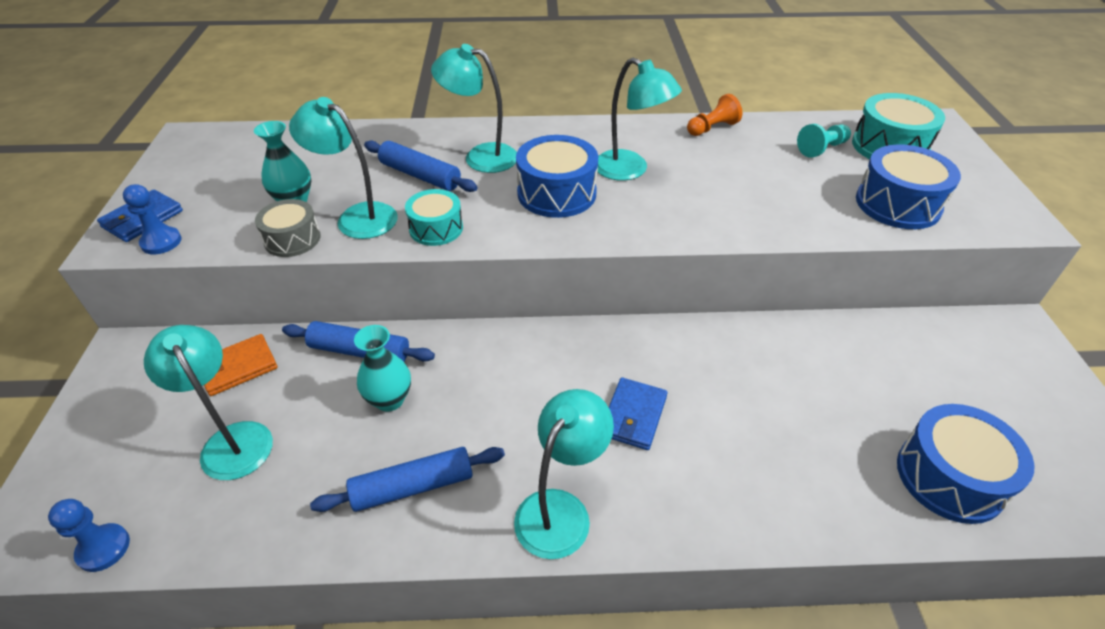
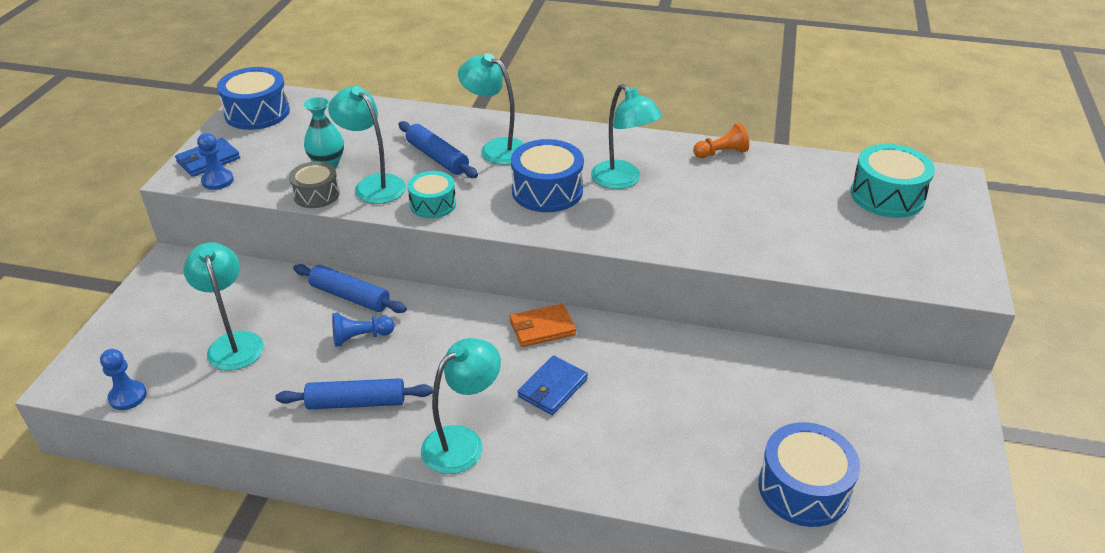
camera: 15 degrees right, 5 degrees down
orange wallet [204,334,278,396] -> orange wallet moved to [510,303,576,347]
turquoise vase [354,325,411,412] -> blue pawn [332,313,394,347]
turquoise pawn [797,124,851,158] -> none
blue drum [856,144,961,229] -> blue drum moved to [217,67,290,130]

